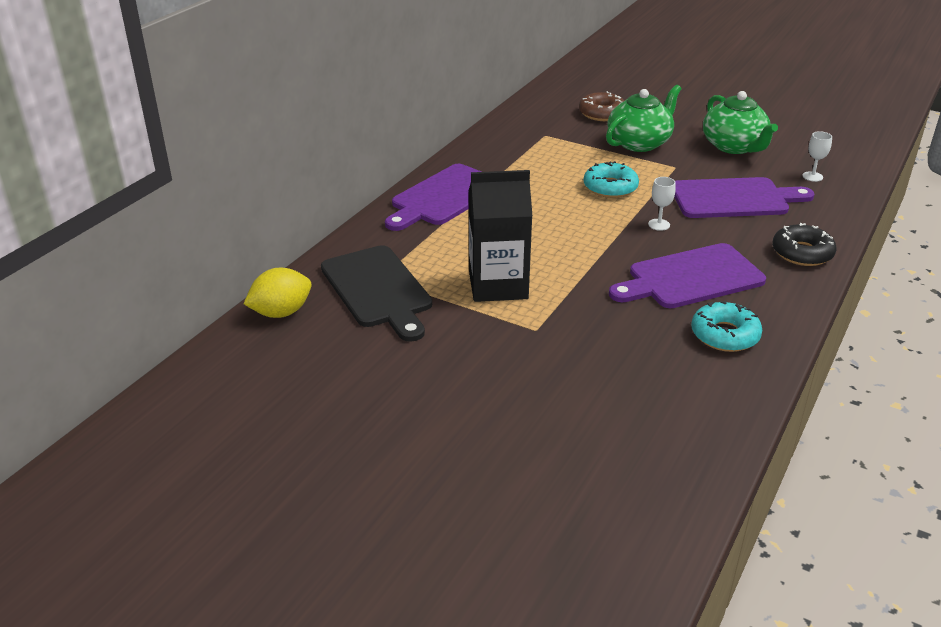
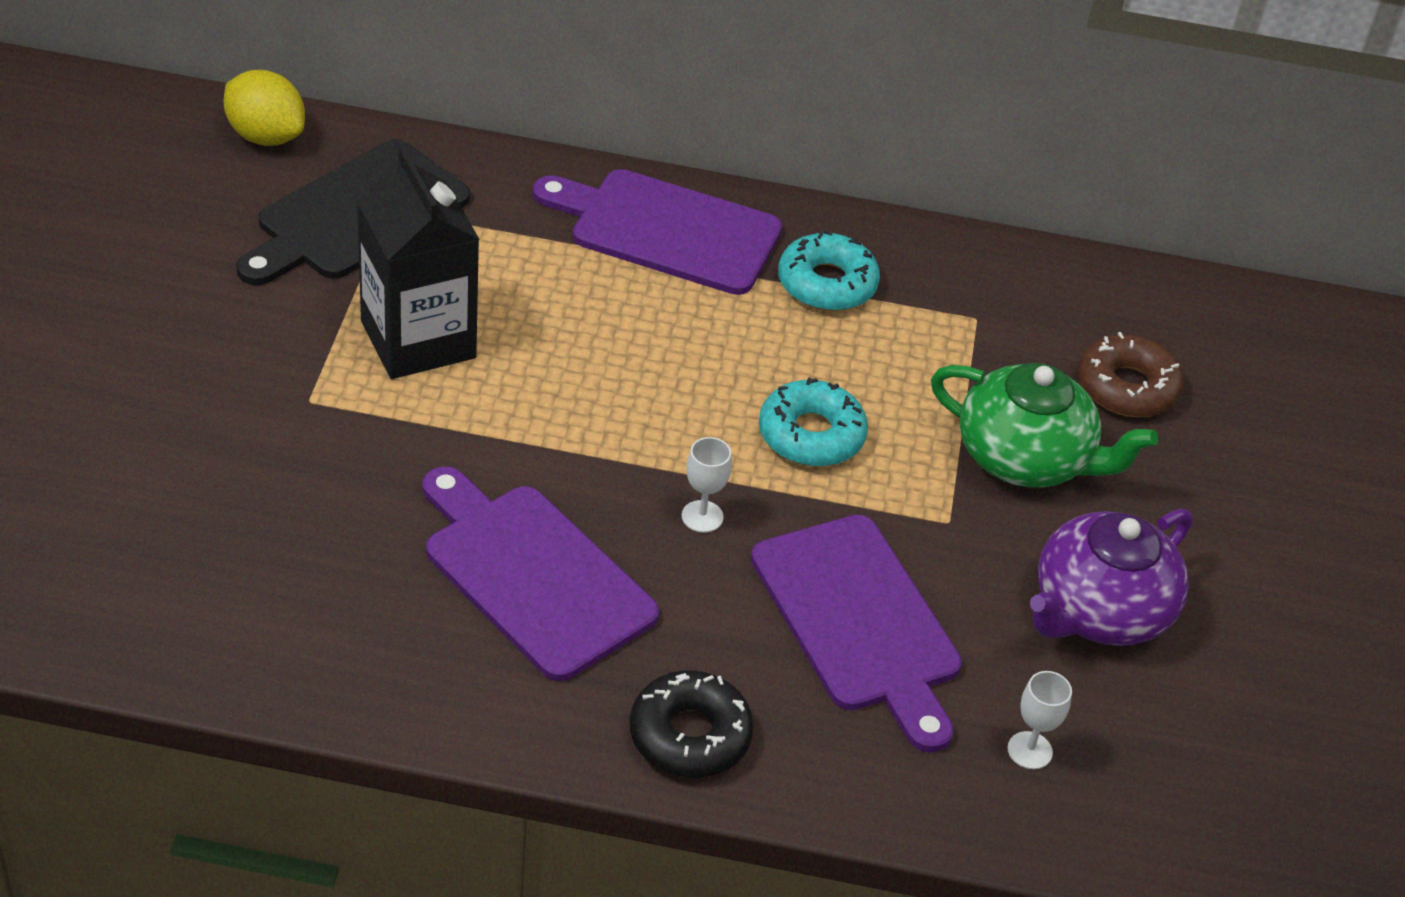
camera: 65 degrees right, 10 degrees up
turquoise donut [691,300,762,352] -> turquoise donut moved to [778,230,880,311]
green teapot [703,91,778,154] -> purple teapot [1030,509,1193,646]

